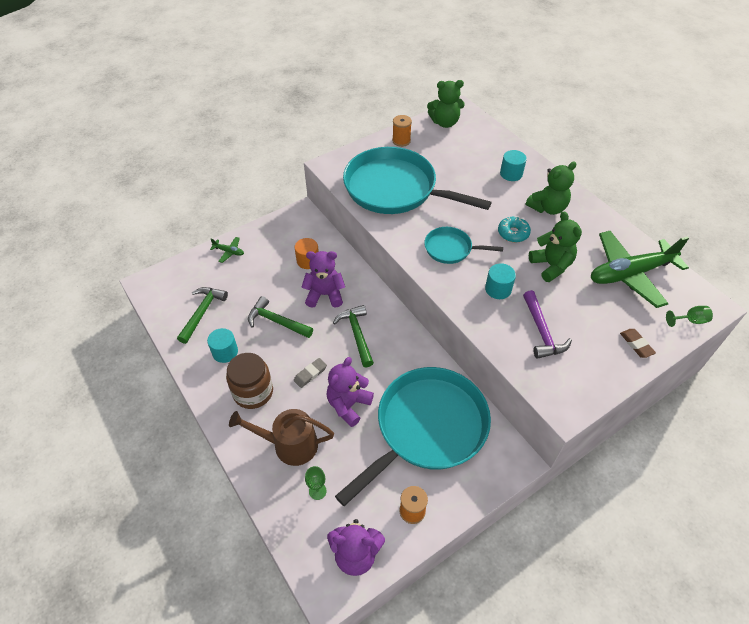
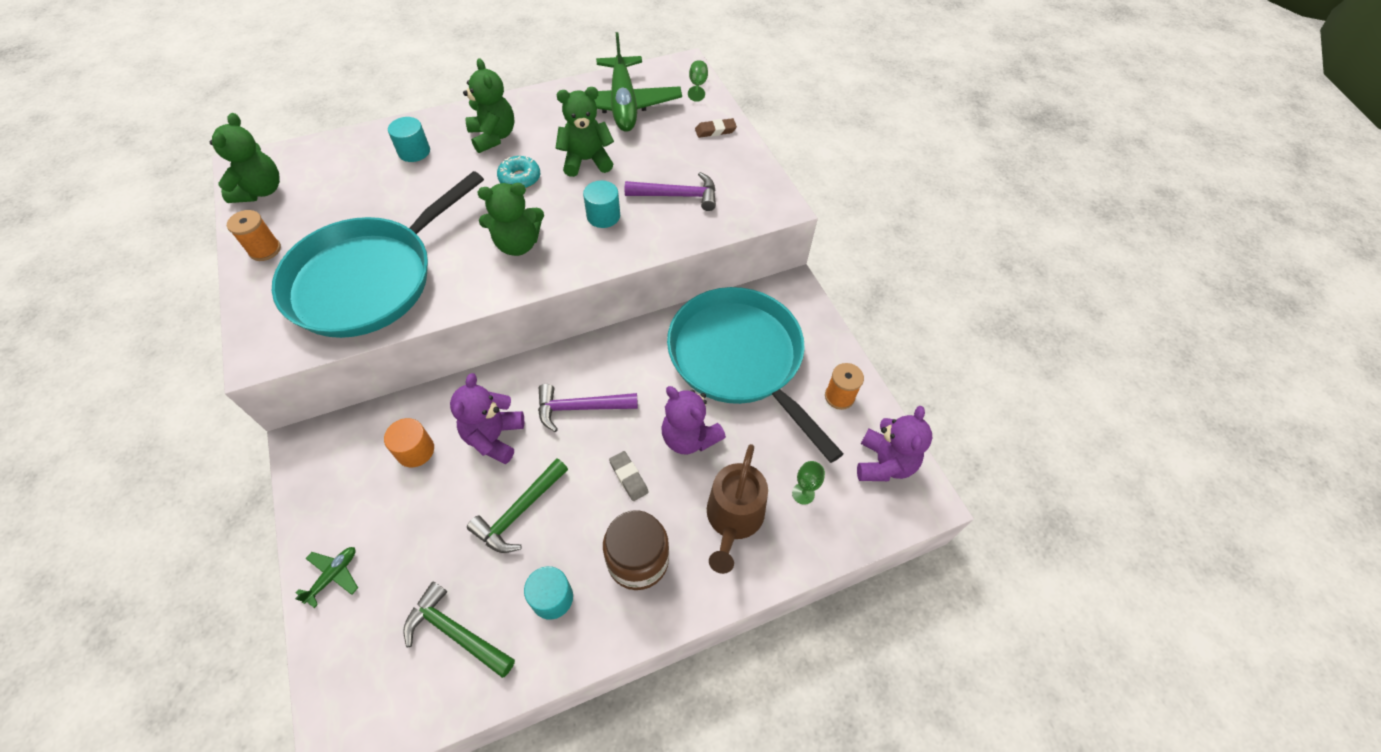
camera: 80 degrees left, 5 degrees up
green hammer [333,305,374,367] -> purple hammer [538,384,638,432]
turquoise pan [424,227,503,264] -> green teddy bear [478,183,544,256]

